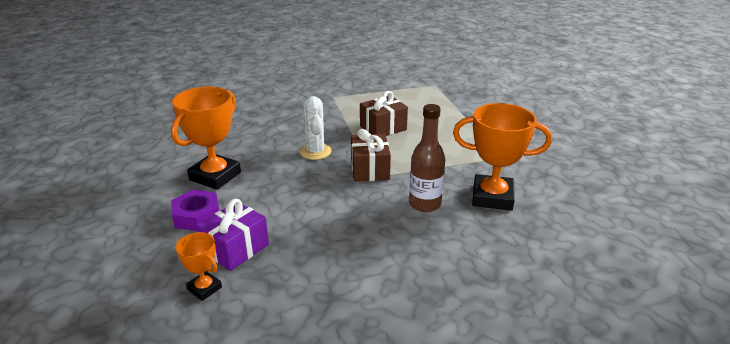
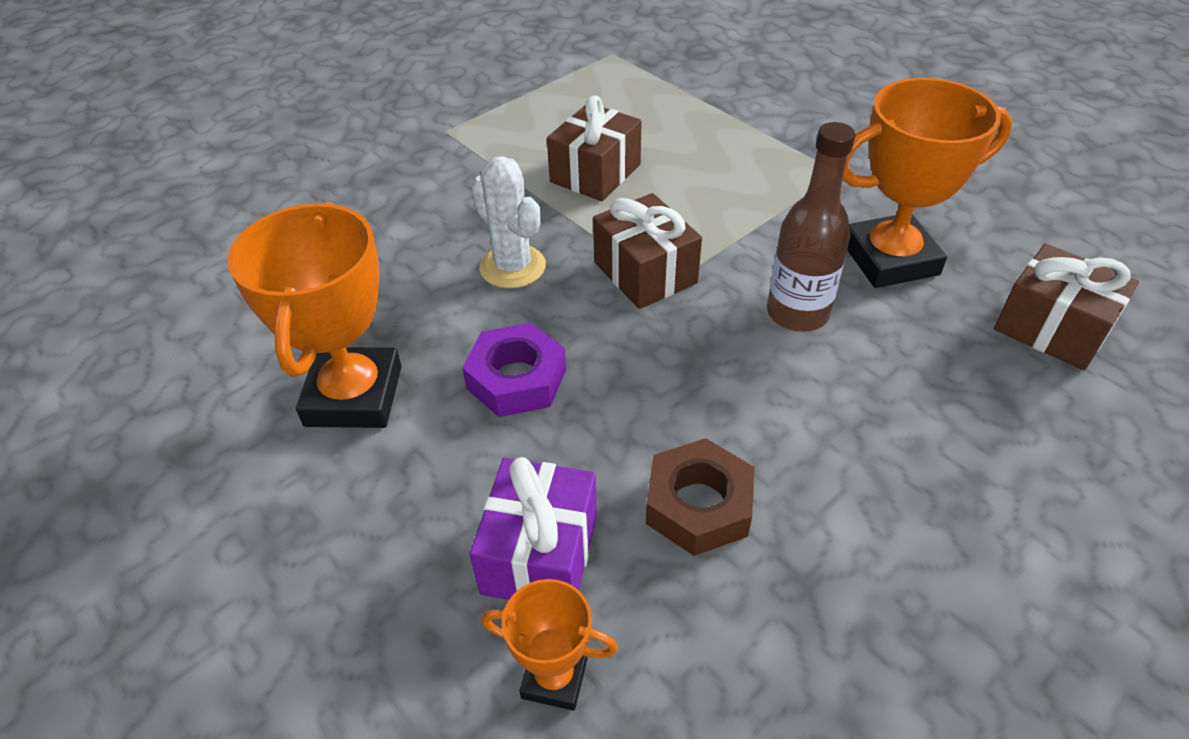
camera: 25 degrees left, 15 degrees up
purple nut [171,190,219,231] -> purple nut moved to [462,322,566,417]
none -> brown nut [646,438,754,556]
none -> brown gift [994,243,1139,370]

